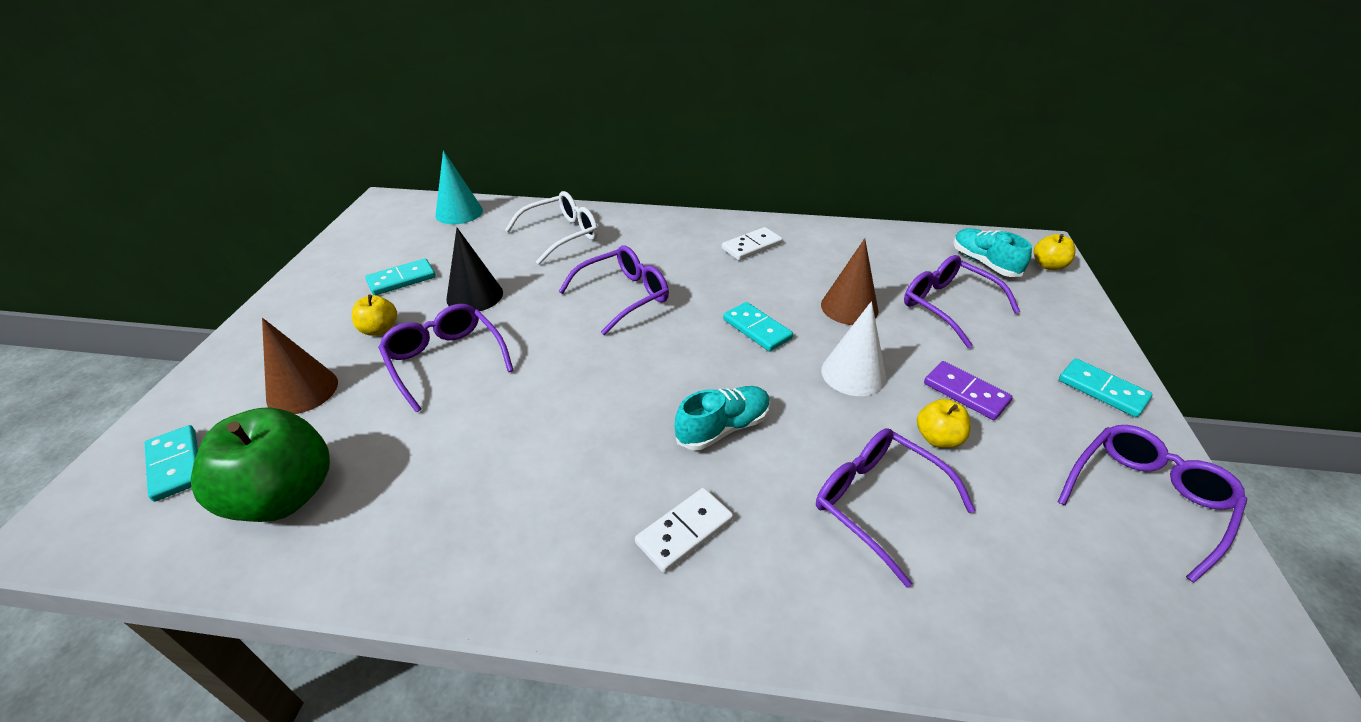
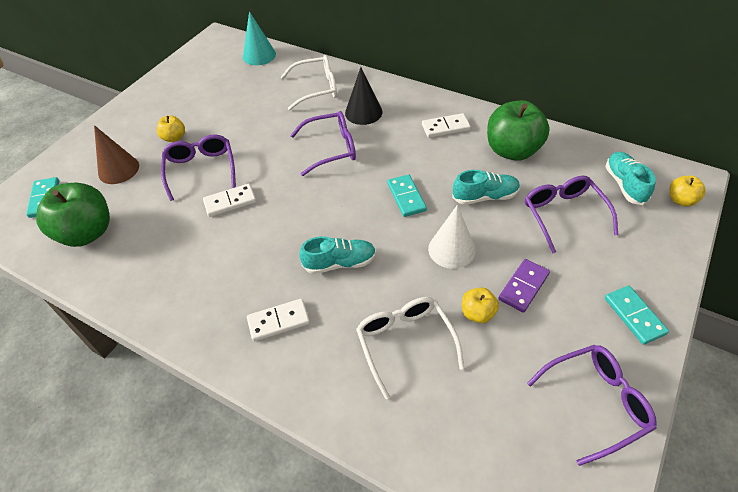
camera: 25 degrees right, 10 degrees up
turquoise domino [365,258,436,295] -> none
black cone [446,228,503,311] -> black cone moved to [345,67,382,125]
purple glasses [816,428,976,588] -> white glasses [356,297,464,399]
brown cone [821,238,879,325] -> turquoise shoe [452,170,520,205]
purple domino [924,361,1013,420] -> purple domino turned 60 degrees clockwise [498,259,550,313]
none -> white domino [203,184,256,217]
none -> green apple [487,100,550,161]

